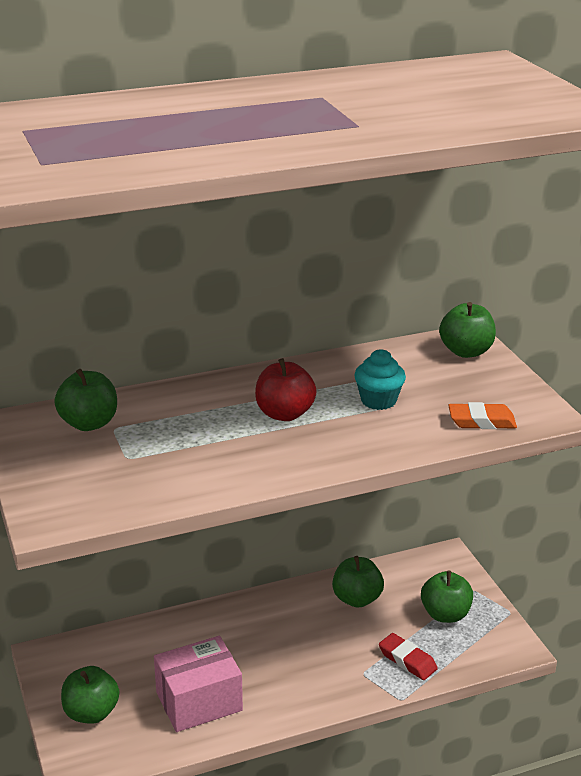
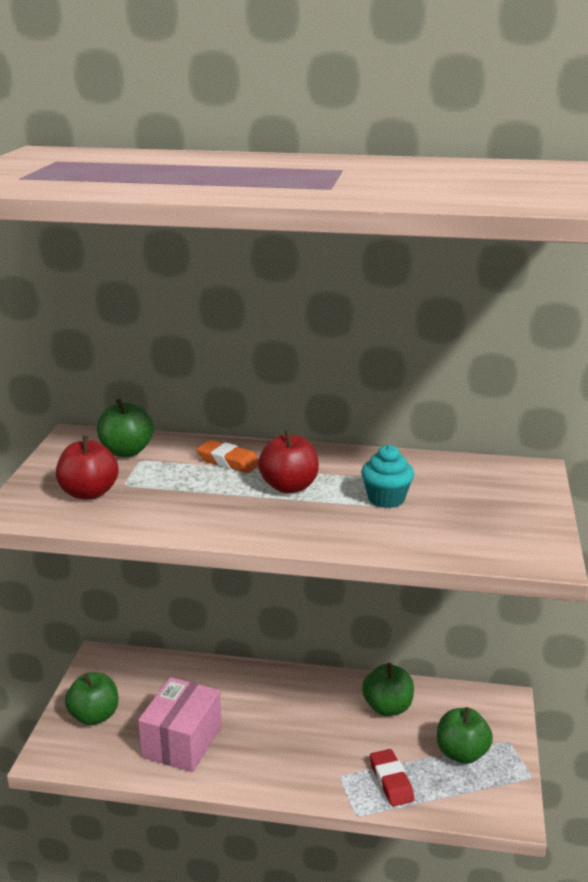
camera: 30 degrees right, 5 degrees down
pink box [154,636,243,732] -> pink box turned 75 degrees counterclockwise [138,677,222,772]
green apple [439,302,496,358] -> none
orange eraser [448,402,517,429] -> orange eraser moved to [196,440,259,473]
none -> red apple [56,436,119,500]

